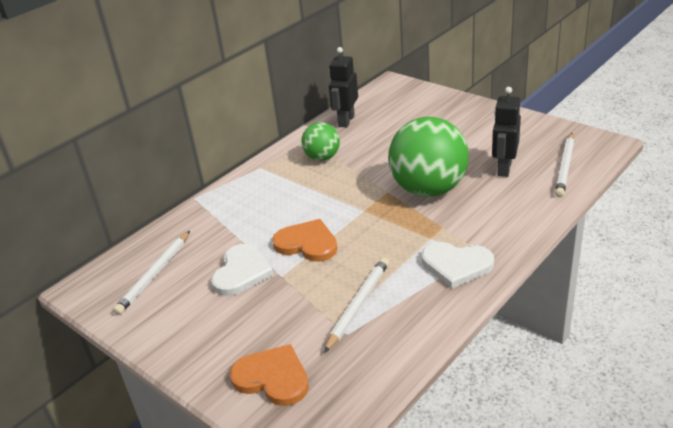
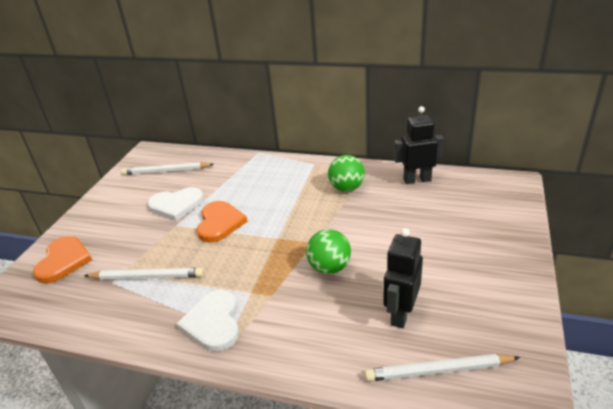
camera: 65 degrees right, 0 degrees up
green ball [388,117,469,197] -> green ball [306,229,351,274], size x0.53
black robot [492,87,521,177] -> black robot turned 60 degrees counterclockwise [383,228,423,328]

